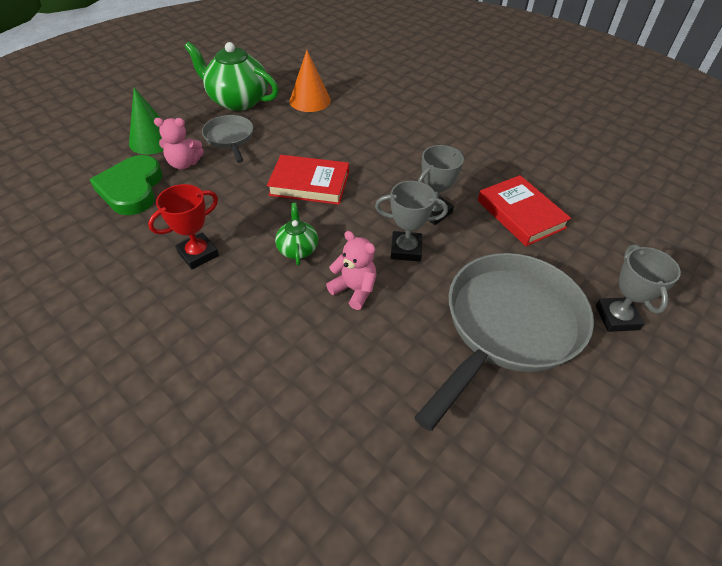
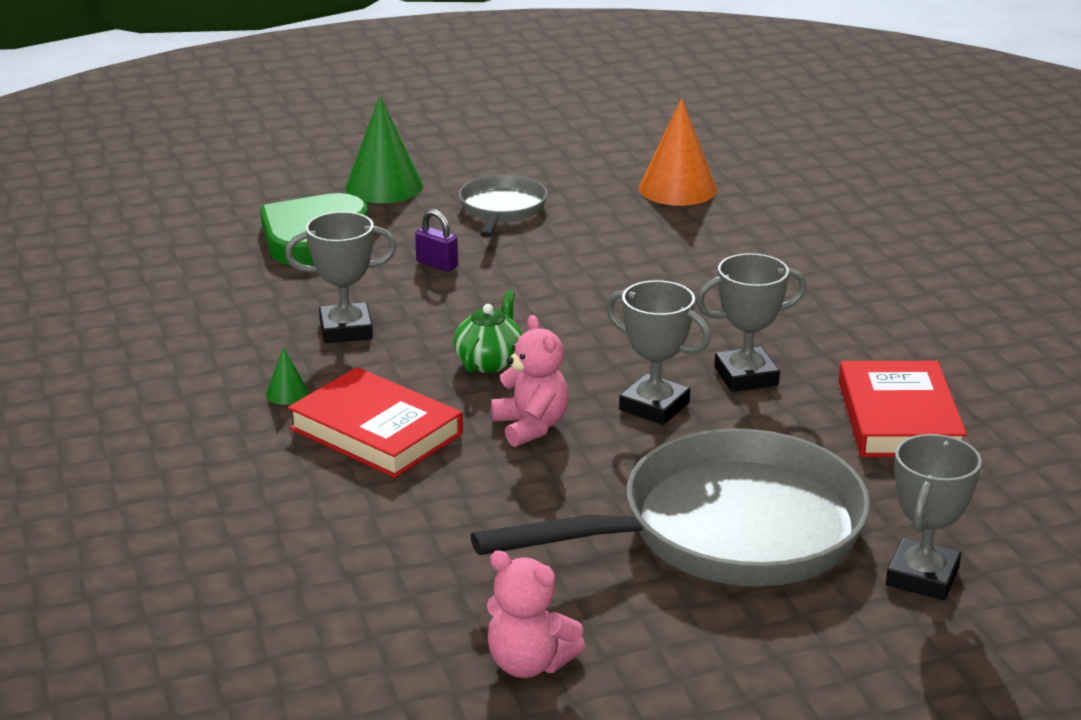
camera: 30 degrees right, 20 degrees down
red trophy [148,184,219,270] -> grey trophy [285,212,397,343]
pink teddy bear [154,118,204,169] -> pink teddy bear moved to [487,550,585,678]
green teapot [184,42,279,111] -> none
red book [267,155,349,205] -> red book moved to [288,367,463,478]
none -> green cone [266,347,309,405]
none -> purple padlock [415,209,458,272]

